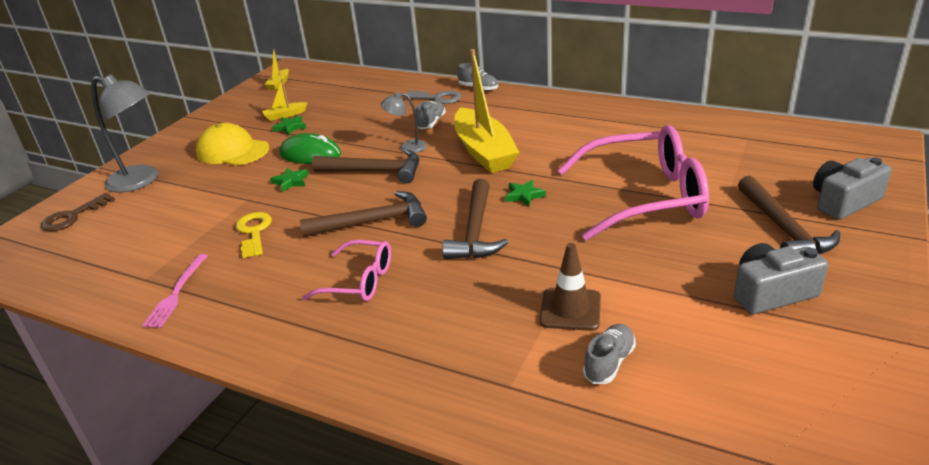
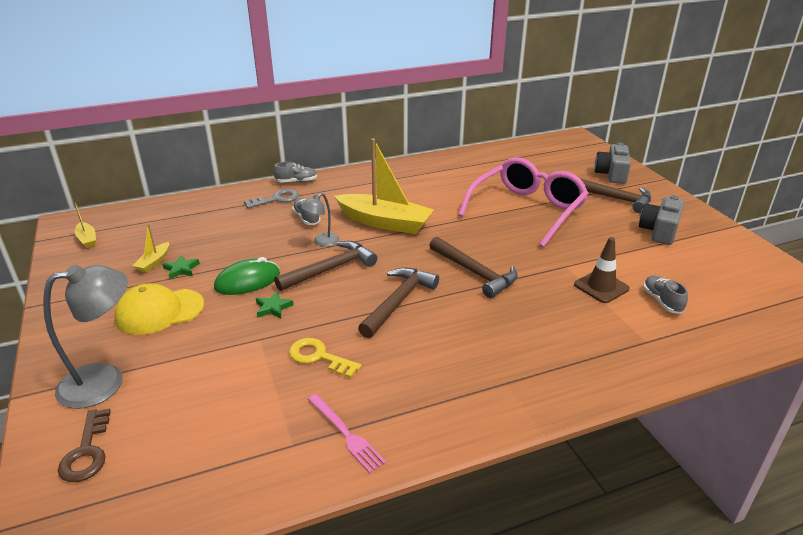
camera: 50 degrees left, 0 degrees up
pink glasses [302,240,391,301] -> none
green star [505,180,546,207] -> none

